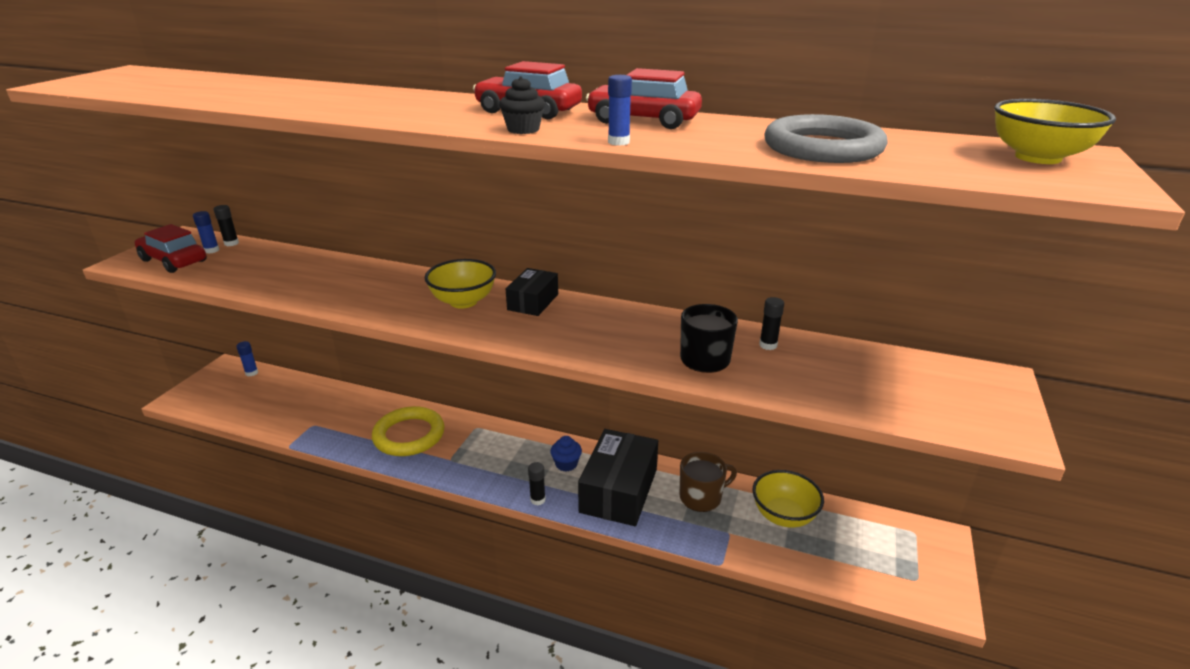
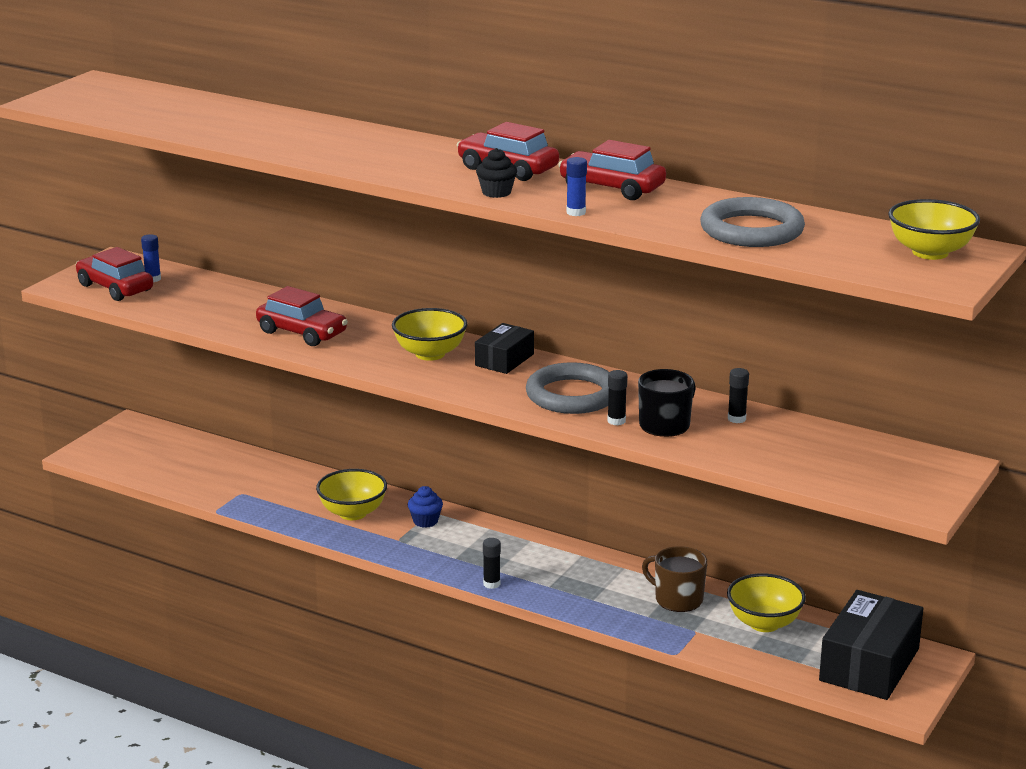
camera: 10 degrees right, 5 degrees down
black glue stick [214,205,239,246] -> black glue stick moved to [607,370,627,425]
blue glue stick [236,341,258,376] -> none
yellow ring [372,406,444,456] -> yellow bowl [316,469,387,520]
blue cupcake [551,436,582,471] -> blue cupcake moved to [408,486,443,528]
black box [578,429,658,526] -> black box moved to [819,590,924,700]
brown mug [680,452,737,512] -> brown mug turned 135 degrees counterclockwise [642,546,707,612]
none -> red car [256,286,348,346]
none -> grey ring [526,362,609,414]

